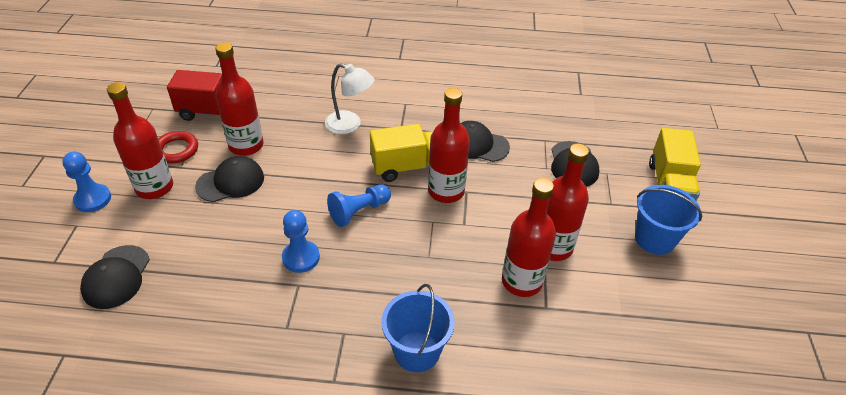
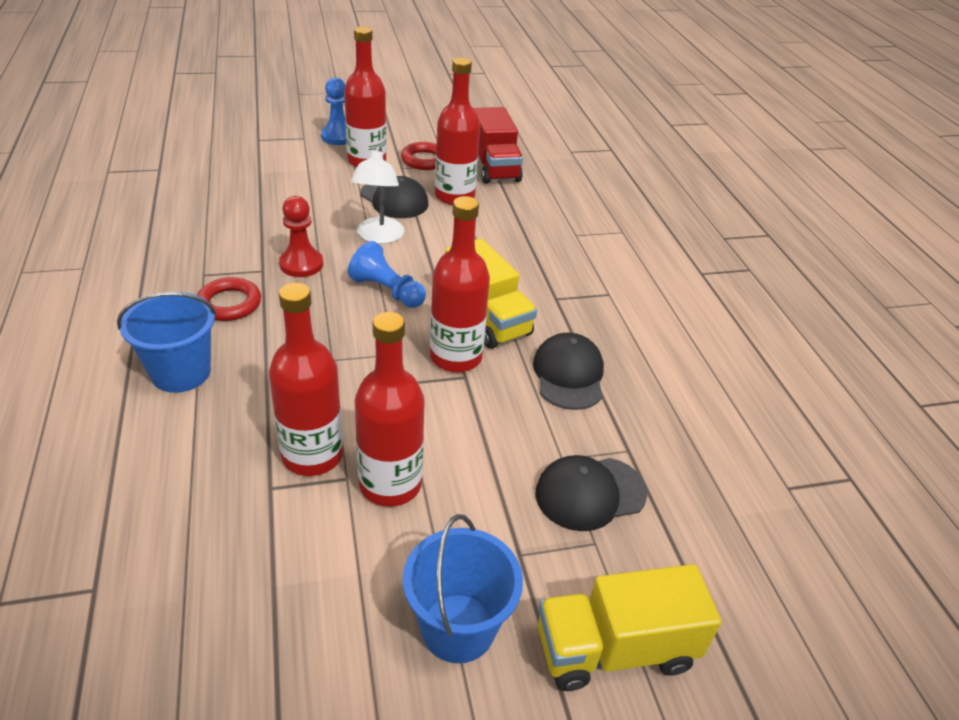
camera: 70 degrees right, 5 degrees down
black cap [80,245,150,309] -> none
blue pawn [282,210,320,273] -> red pawn [279,196,323,277]
white lamp [325,63,374,134] -> white lamp moved to [351,145,404,244]
none -> red ring [197,277,261,321]

